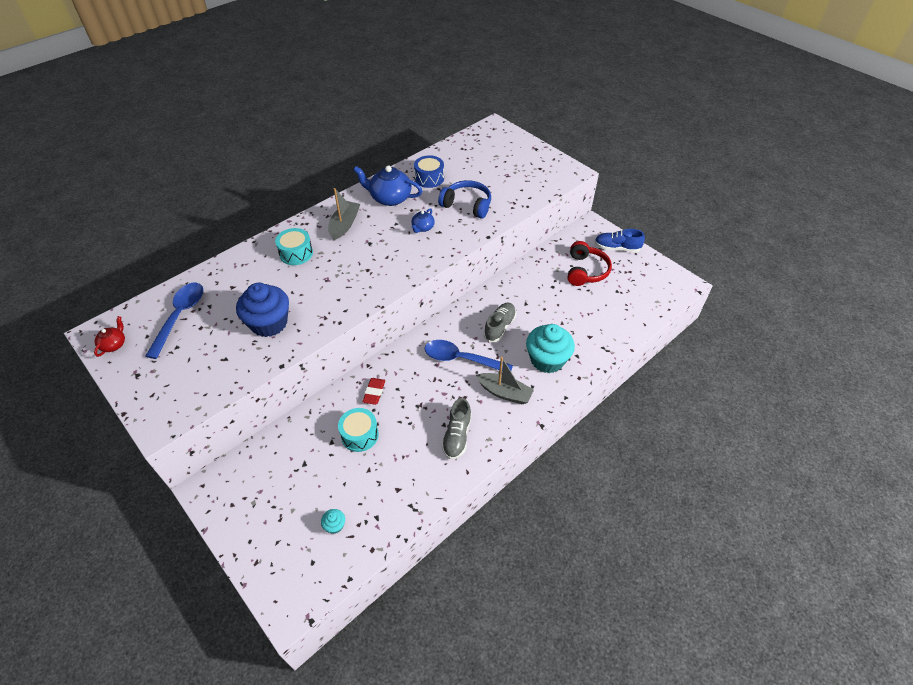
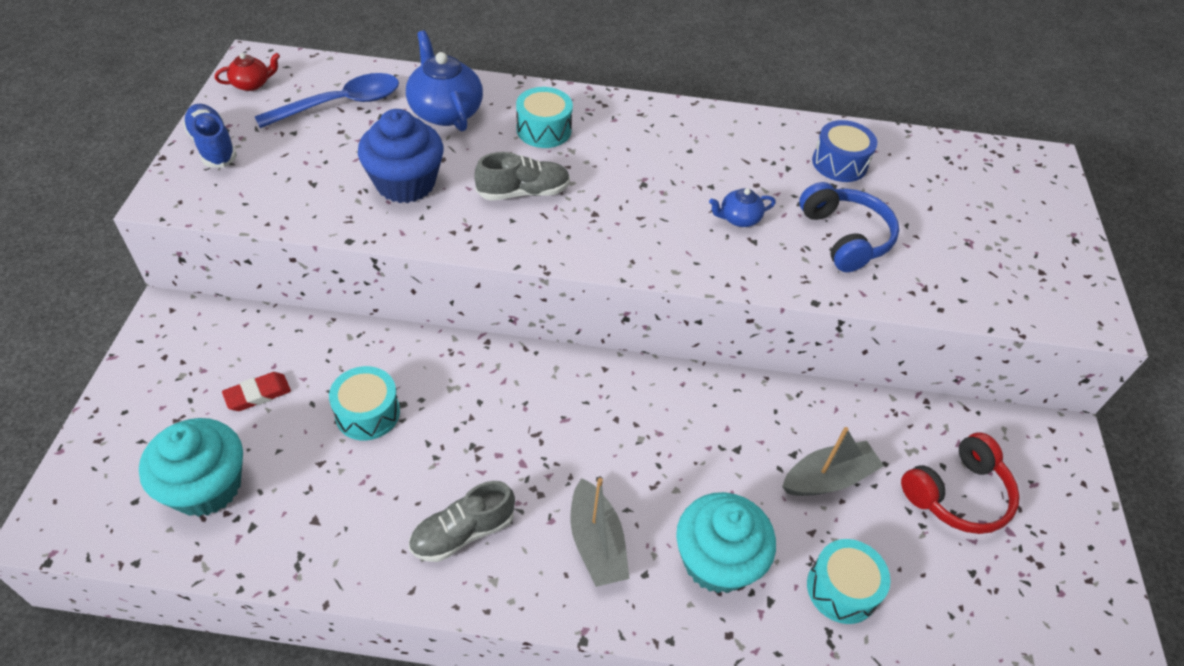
camera: 45 degrees right, 0 degrees up
turquoise cupcake [321,509,345,534] -> turquoise cupcake [139,418,243,517], size x2.38
grey boat [328,188,360,240] -> grey boat moved to [782,427,884,496]
blue teapot [354,165,422,206] -> blue teapot moved to [406,30,483,132]
red eraser [363,378,385,405] -> red eraser moved to [222,372,291,411]
blue spoon [425,340,513,371] -> none
grey shoe [483,303,516,342] -> grey shoe moved to [474,152,570,201]
blue shoe [595,229,645,252] -> blue shoe moved to [182,104,237,168]
none -> turquoise drum [807,539,891,624]

